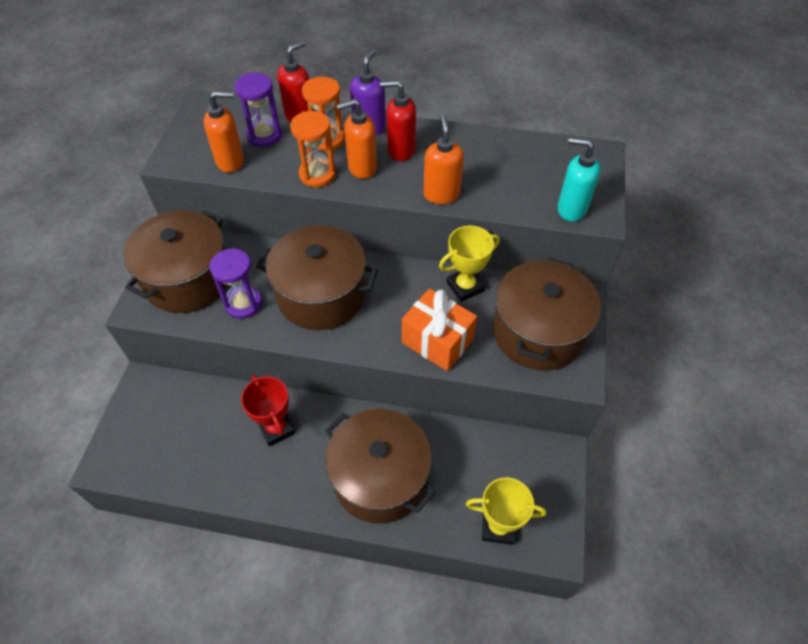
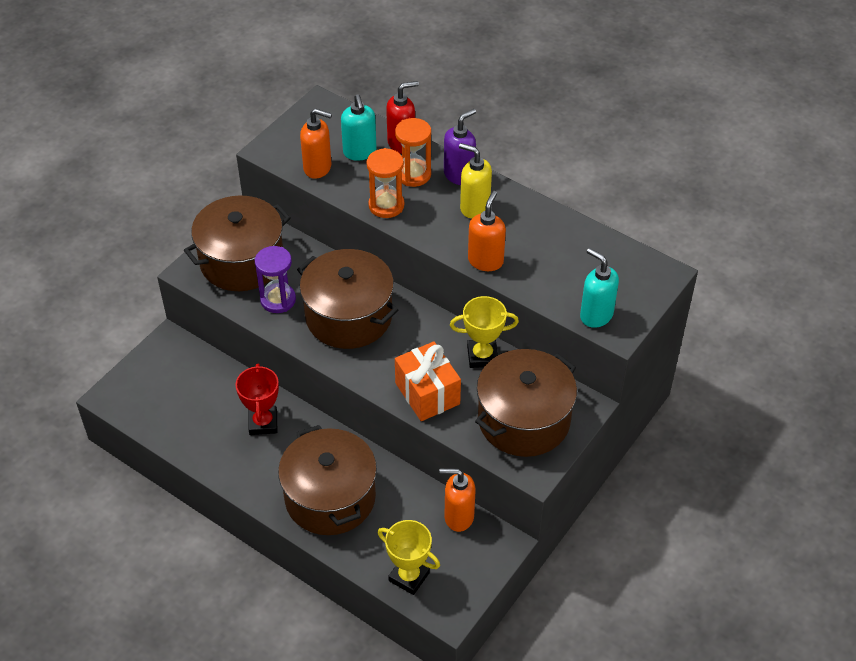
camera: 25 degrees right, 5 degrees down
purple hourglass [234,73,282,147] -> turquoise soap dispenser [341,94,377,161]
orange soap dispenser [336,99,377,179] -> orange soap dispenser moved to [439,469,476,532]
red soap dispenser [380,80,416,161] -> yellow soap dispenser [459,143,492,218]

